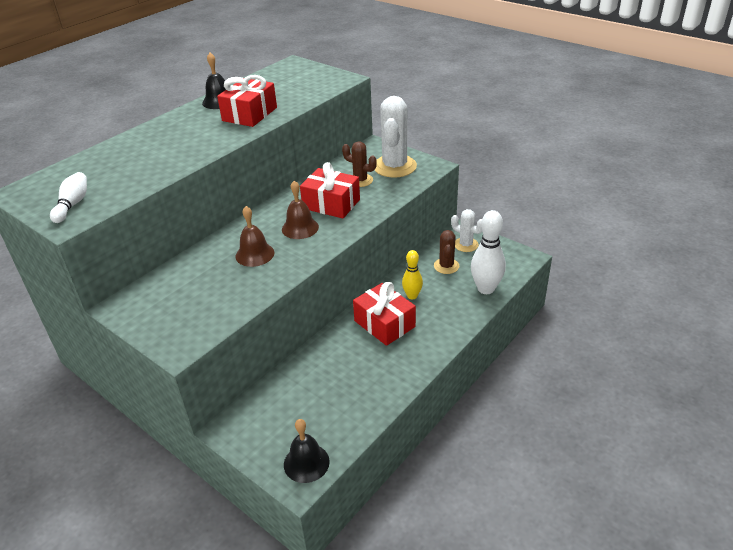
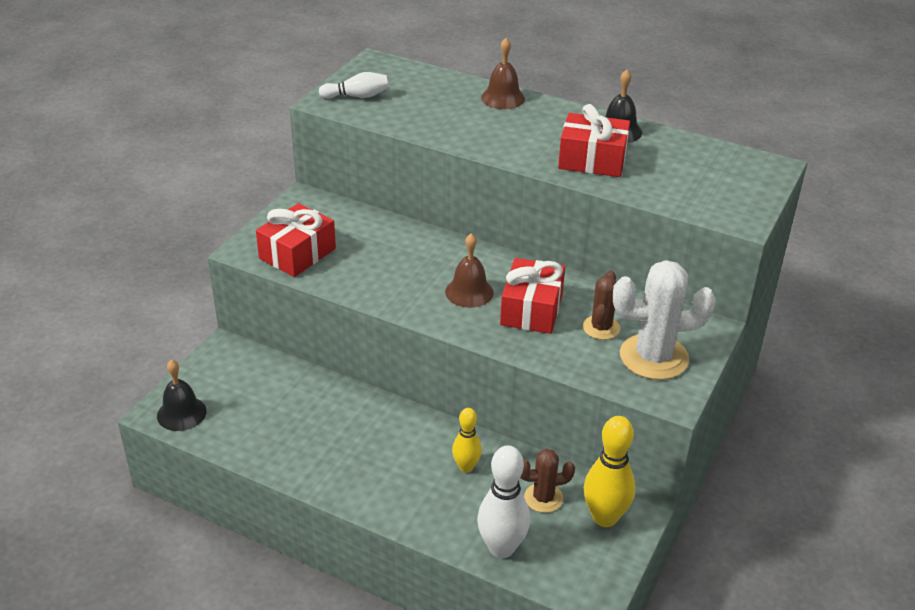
camera: 75 degrees right, 0 degrees up
brown bell [236,206,274,267] -> brown bell moved to [481,38,525,109]
red gift [353,282,416,346] -> red gift moved to [256,203,336,277]
white cactus [451,209,482,252] -> yellow bowling pin [584,416,635,527]

